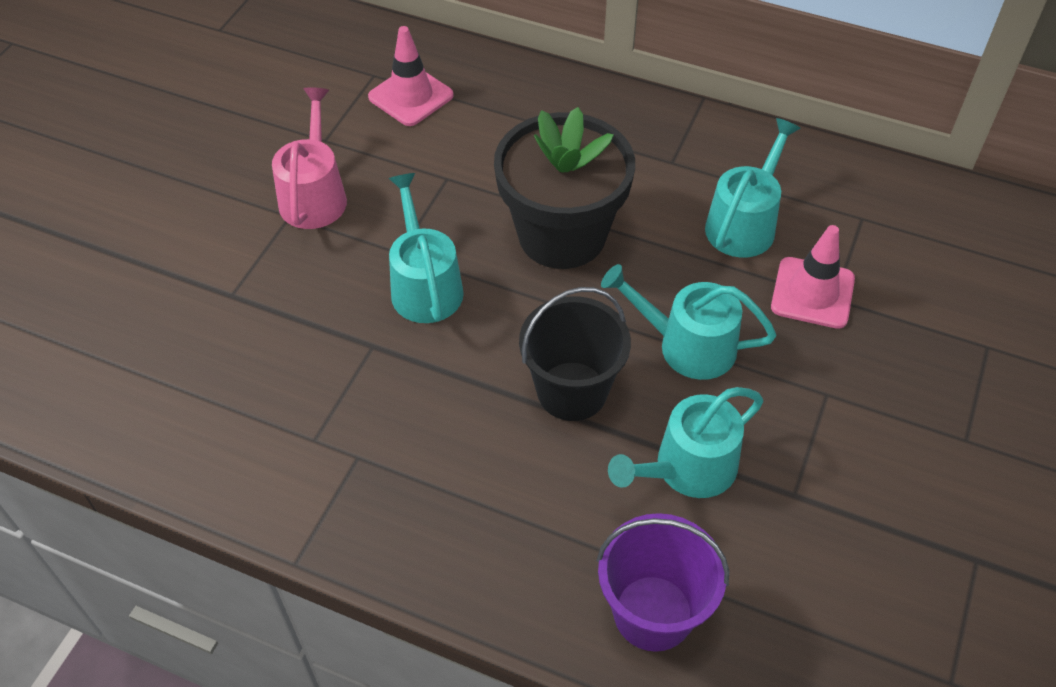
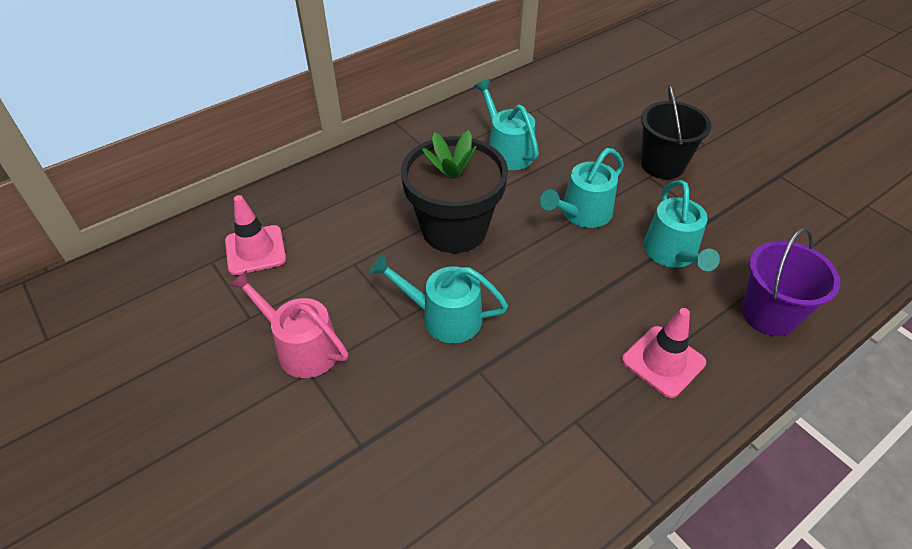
camera: 60 degrees left, 5 degrees down
black bucket [519,287,631,421] -> black bucket moved to [641,85,711,179]
pink traffic cone [771,225,855,329] -> pink traffic cone moved to [622,308,706,398]

